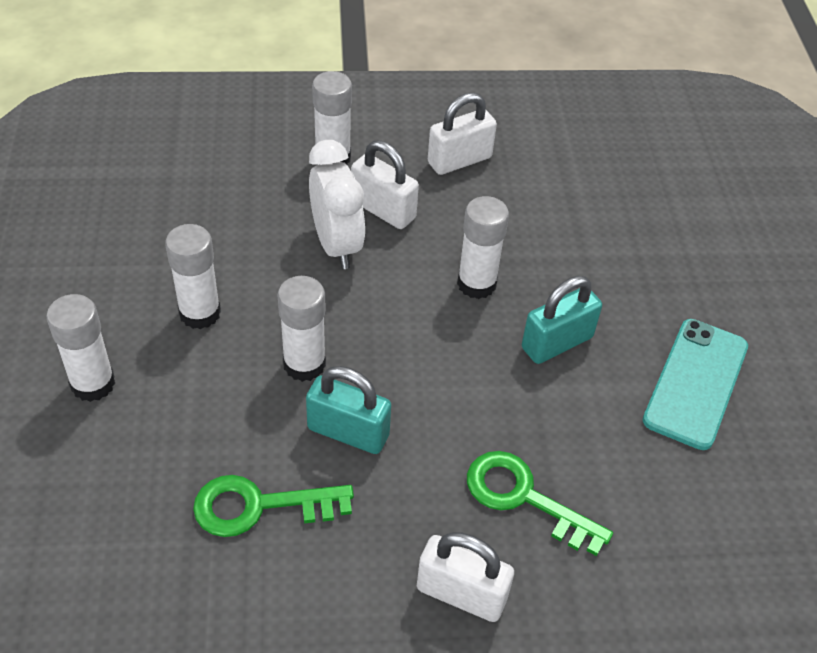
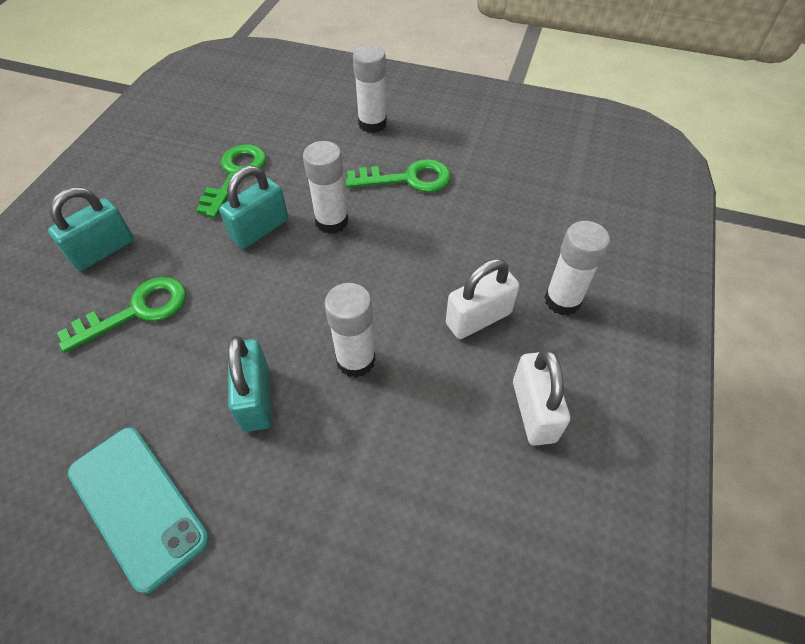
camera: 115 degrees right, 5 degrees up
white glue stick [165,224,221,329] -> green key [346,159,451,192]
white clock [309,140,365,269] -> none
white padlock [417,532,514,622] -> turquoise padlock [48,187,134,271]

